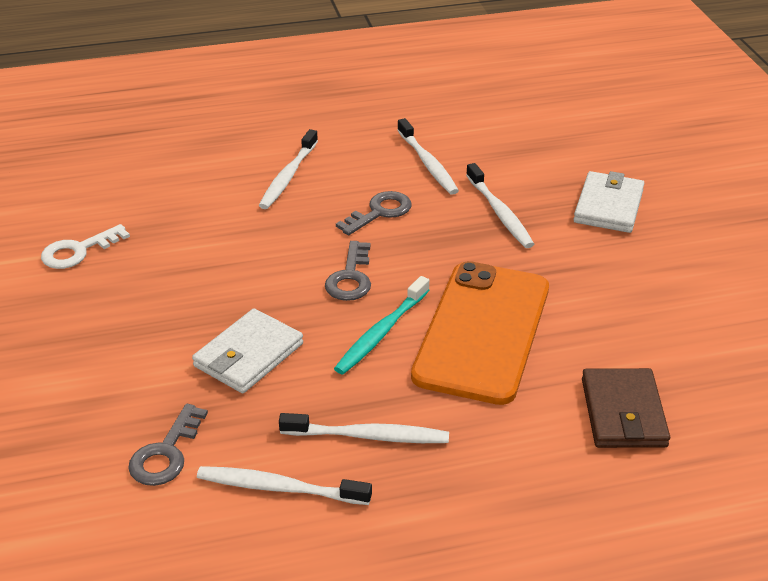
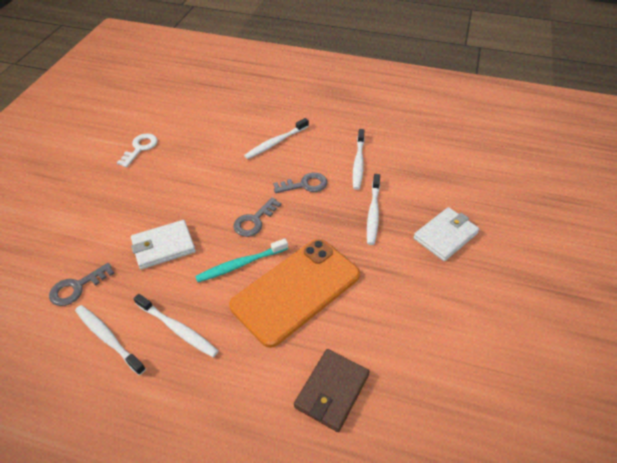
camera: 30 degrees right, 10 degrees up
white key [41,224,130,269] -> white key turned 120 degrees clockwise [117,134,158,167]

